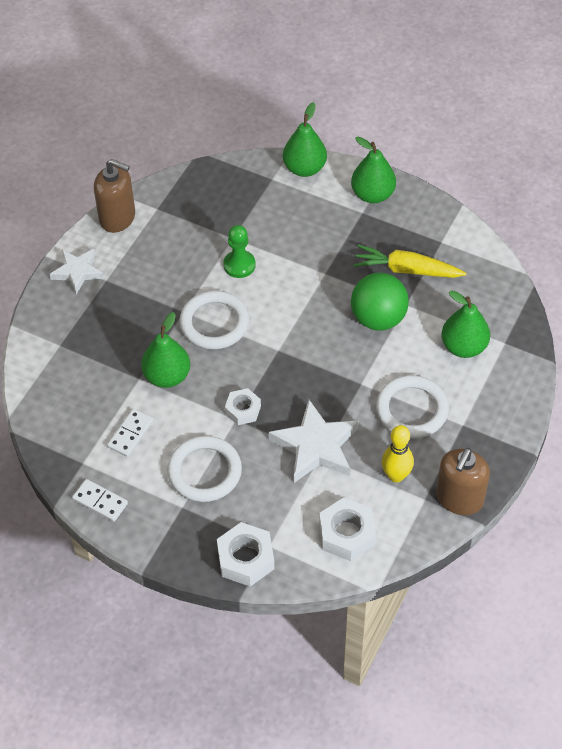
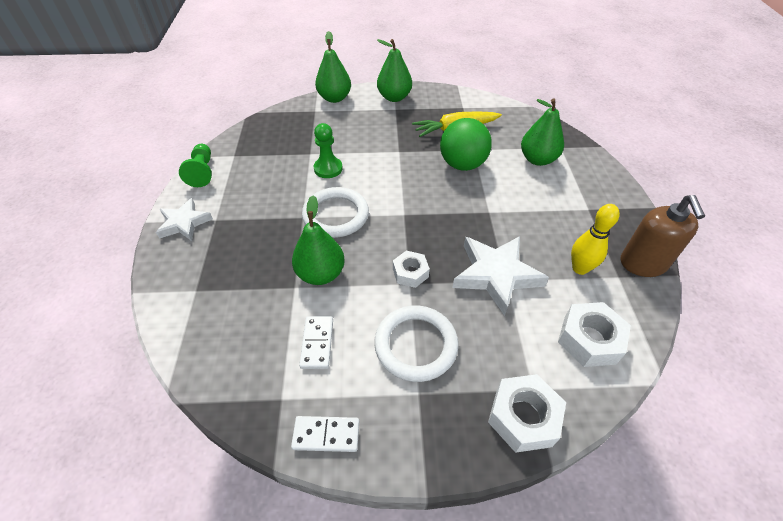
camera: 30 degrees left, 5 degrees down
brown soap dispenser [94,159,135,233] -> green pawn [179,144,212,187]
white ring [376,375,449,438] -> none

